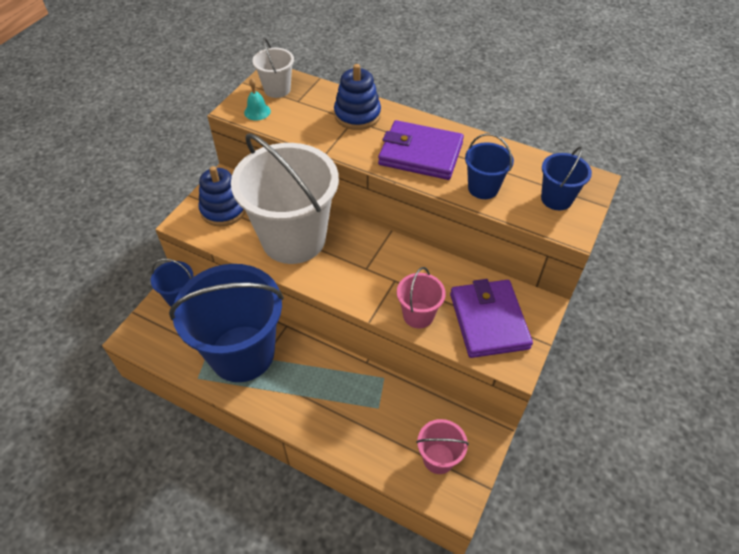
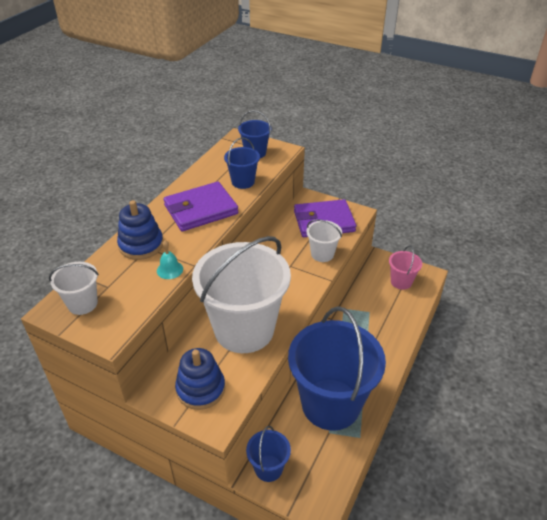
camera: 90 degrees left, 10 degrees down
turquoise bell [244,78,271,121] -> turquoise bell moved to [157,240,183,279]
purple wallet [378,120,464,180] -> purple wallet turned 45 degrees clockwise [163,182,238,231]
pink bucket [397,267,446,329] -> white bucket [306,219,342,262]

